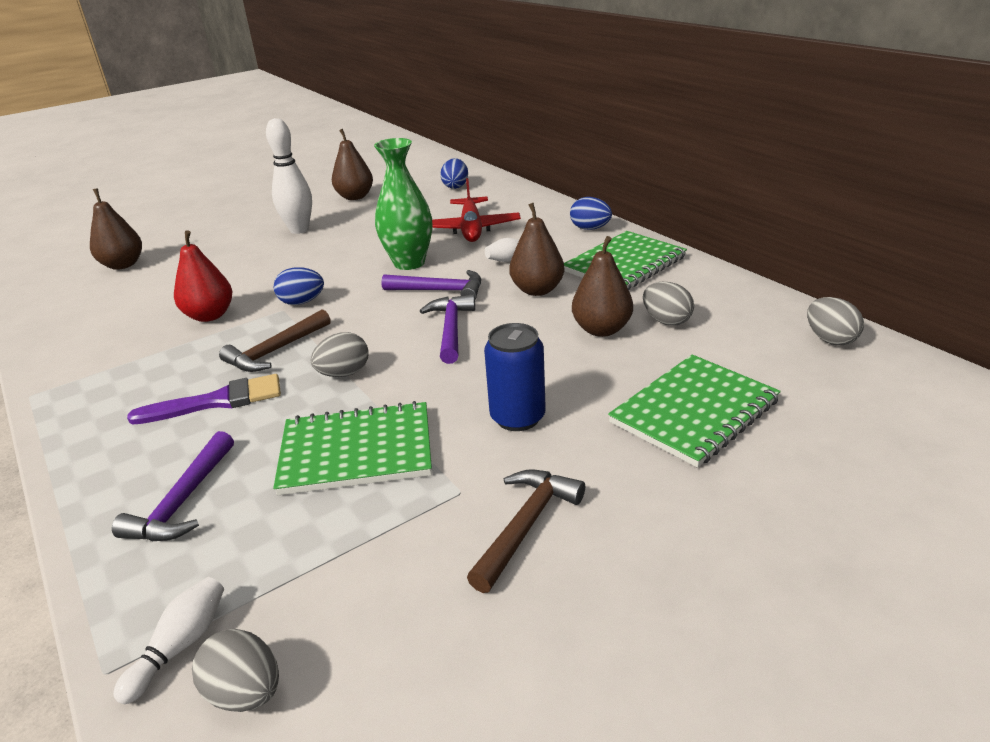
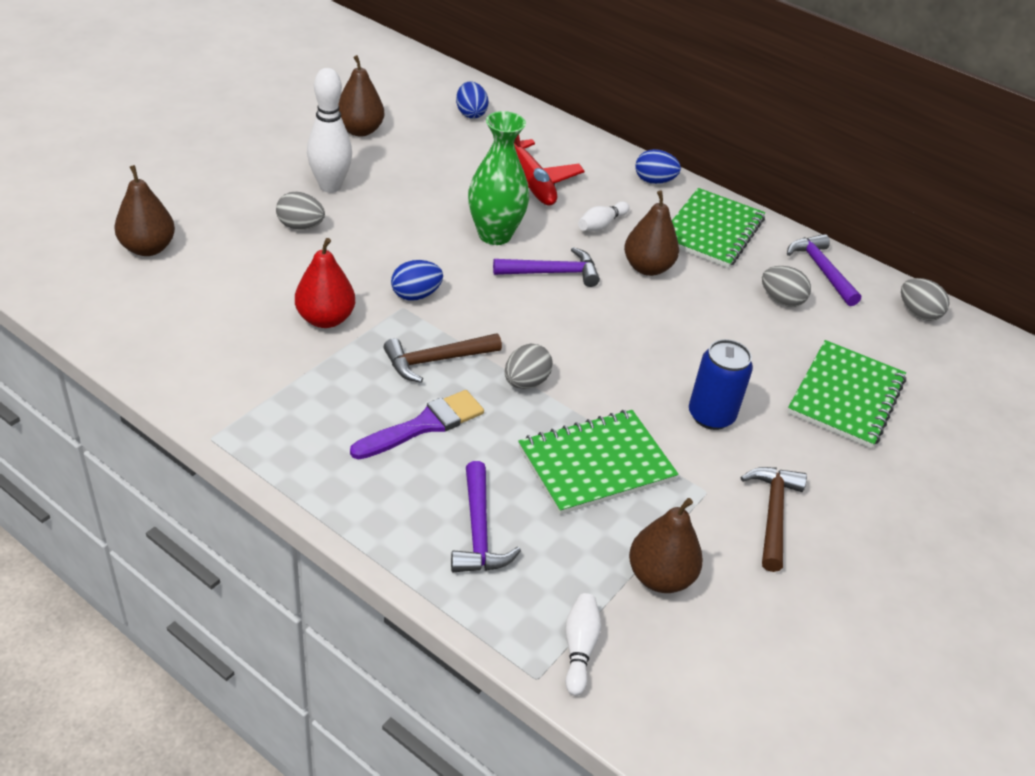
camera: 25 degrees left, 10 degrees up
grey egg [192,629,279,712] -> grey egg moved to [276,192,325,230]
brown hammer [219,309,331,372] -> brown hammer turned 45 degrees clockwise [383,333,502,383]
purple hammer [420,294,475,364] -> purple hammer moved to [787,234,861,306]
brown pear [572,236,633,337] -> brown pear moved to [629,498,703,593]

